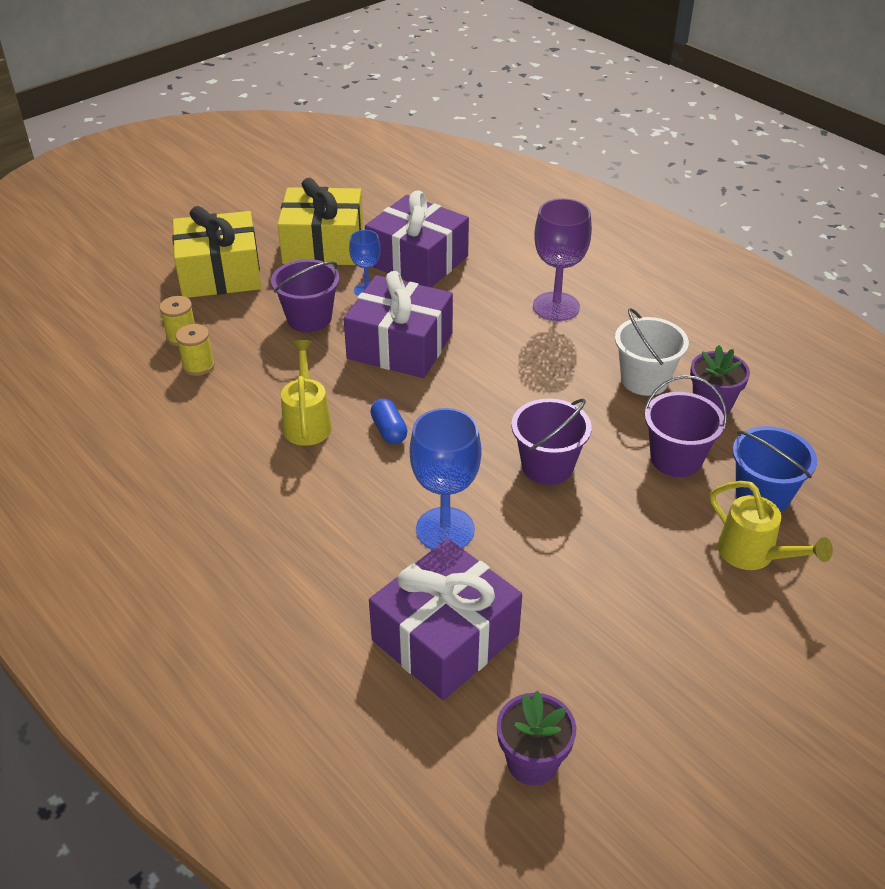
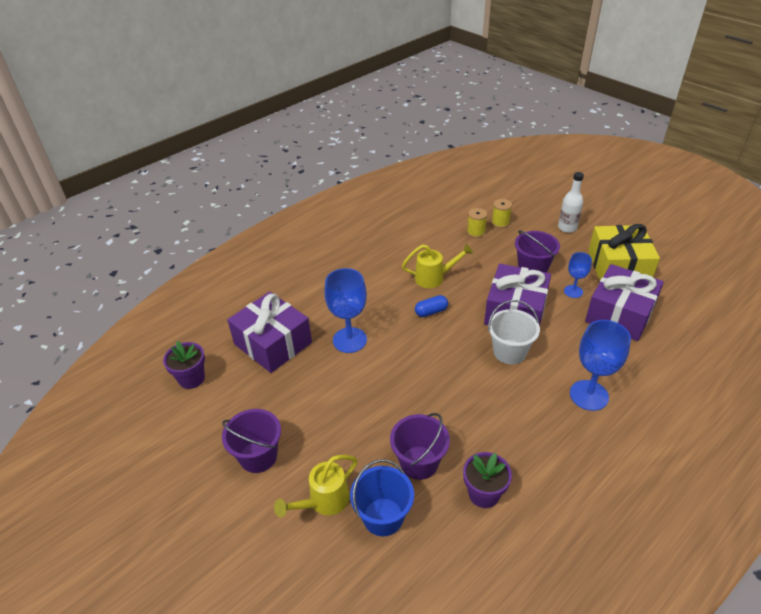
camera: 90 degrees right, 0 degrees up
yellow gift [172,206,261,298] -> white bottle [558,172,584,233]
purple bucket [511,399,592,485] -> purple bucket moved to [222,409,281,473]
purple goblet [533,198,592,321] -> blue goblet [570,320,631,411]
white bucket [615,308,689,396] -> white bucket moved to [488,300,540,365]

